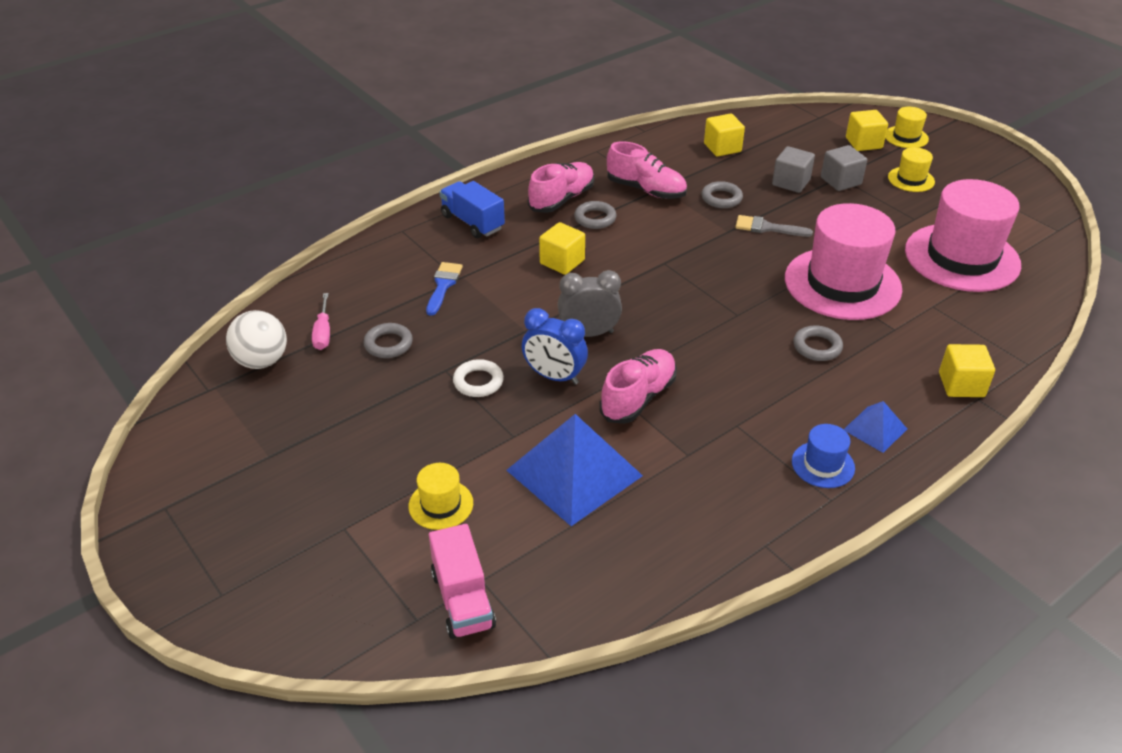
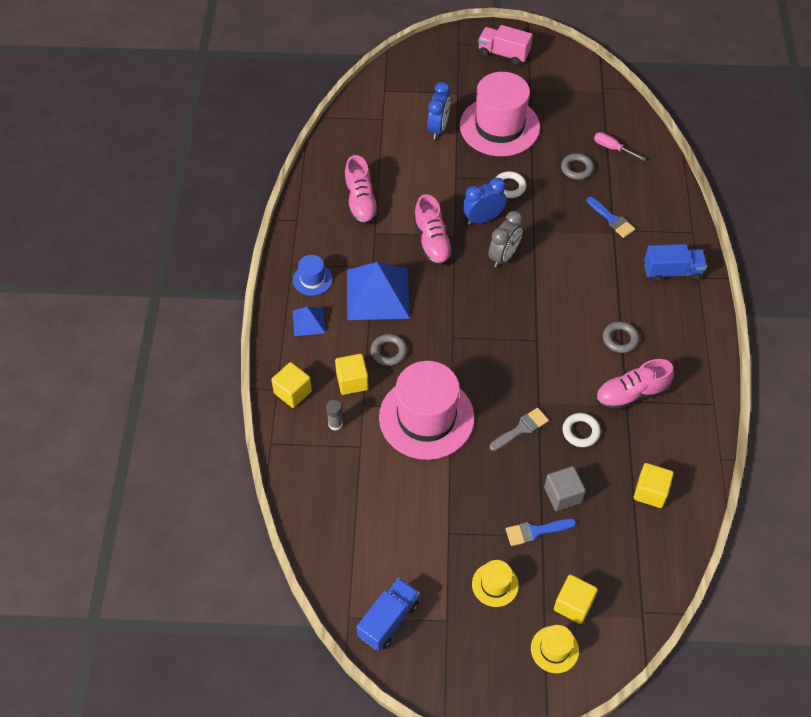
camera: 130 degrees right, 15 degrees up
white ball [226,310,287,369] -> none
yellow hat [409,463,473,530] -> blue clock [427,82,450,140]
pink truck [429,524,496,639] -> pink truck moved to [478,25,532,65]
blue pyramid [506,414,643,526] -> blue pyramid moved to [347,262,410,320]
pink shoe [528,162,594,213] -> pink shoe moved to [344,155,379,225]
yellow cube [539,222,585,275] -> yellow cube moved to [335,354,369,395]
grey ring [701,181,743,208] -> white ring [562,413,601,447]
grey cube [821,145,867,191] -> blue brush [506,518,576,546]
pink hat [905,179,1021,292] -> pink hat moved to [460,72,540,156]
none -> grey glue stick [326,400,343,431]
none -> blue truck [356,578,419,651]

